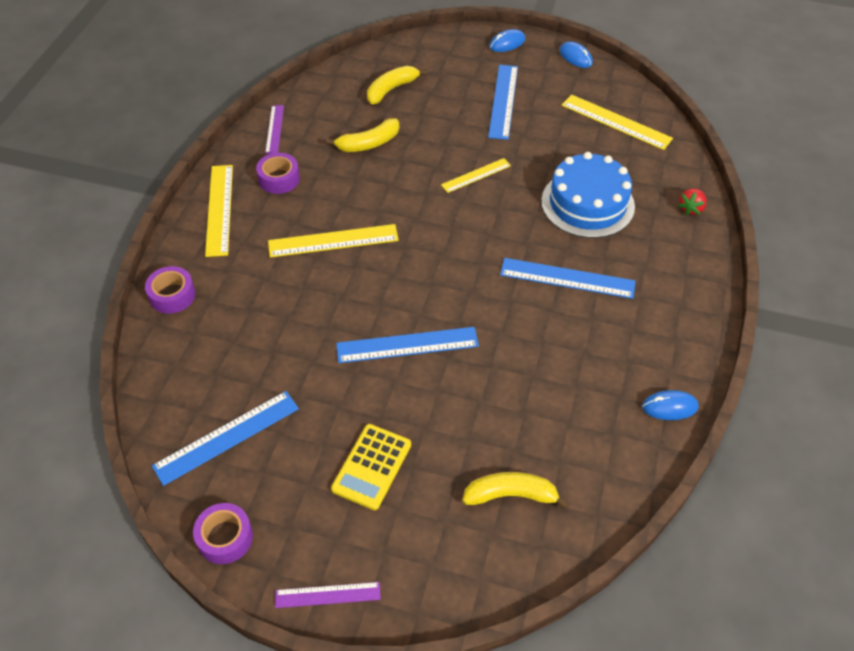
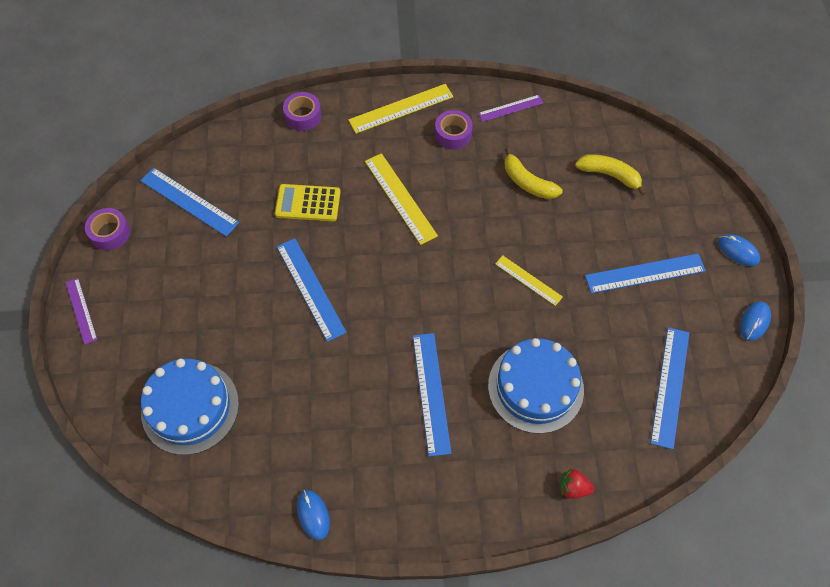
camera: 70 degrees right, 10 degrees up
yellow calculator [331,424,411,510] -> yellow calculator moved to [275,184,341,221]
yellow banana [462,472,569,509] -> blue cake [141,359,239,455]
yellow ruler [562,94,673,150] -> blue ruler [650,327,689,449]

